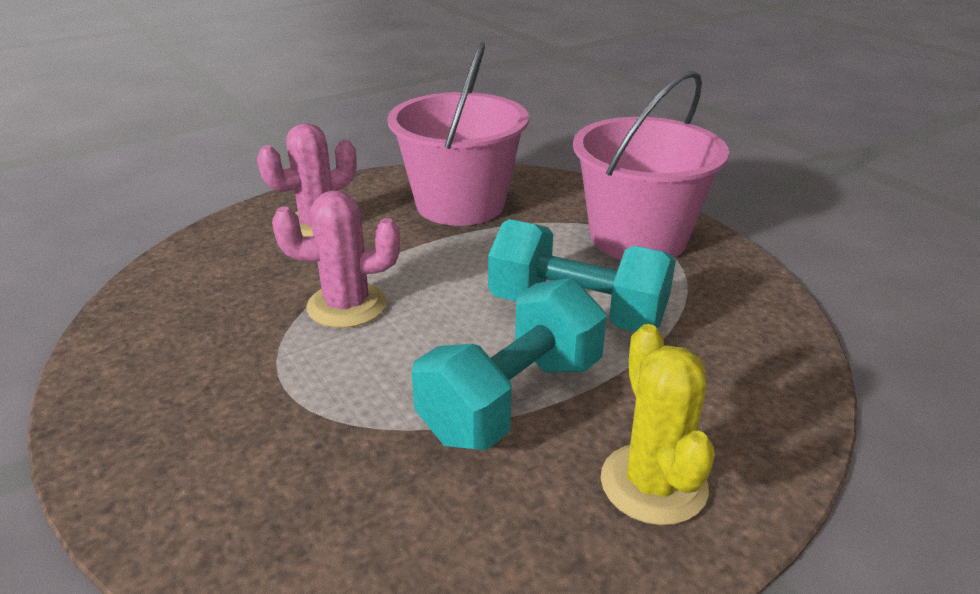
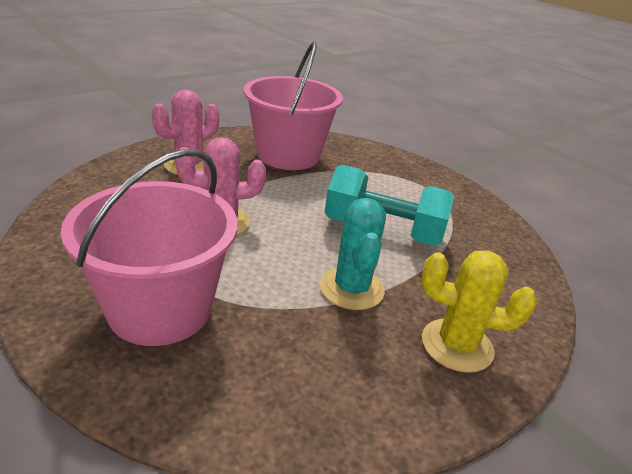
camera: 10 degrees left, 0 degrees up
turquoise dumbbell [412,278,607,450] -> turquoise cactus [320,198,386,310]
pink bucket [573,71,729,260] -> pink bucket moved to [61,149,238,346]
yellow cactus [601,324,715,525] -> yellow cactus turned 60 degrees counterclockwise [421,251,537,373]

